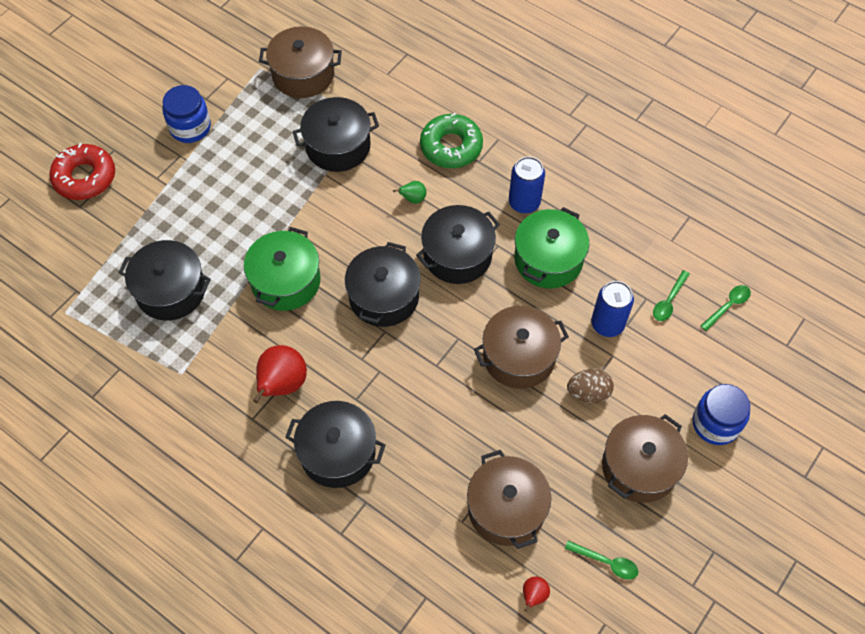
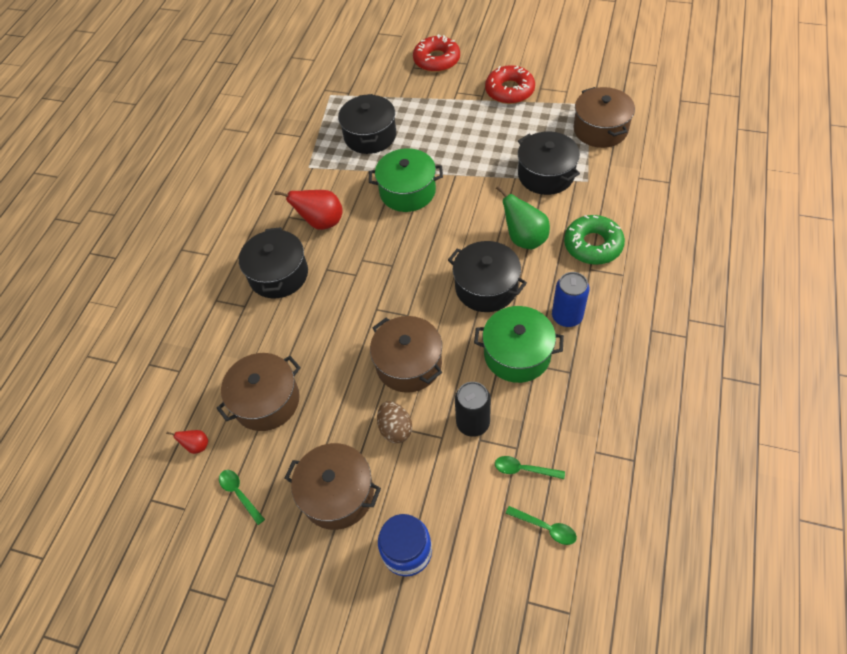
camera: 75 degrees right, 5 degrees down
blue jar [162,85,211,143] -> red donut [485,65,535,104]
black pot [345,242,421,327] -> none
green pear [393,181,426,204] -> green pear [496,185,550,249], size x2.02
green spoon [565,541,639,580] -> green spoon turned 135 degrees clockwise [219,470,265,525]
blue can [591,281,634,337] -> black can [455,382,491,437]

